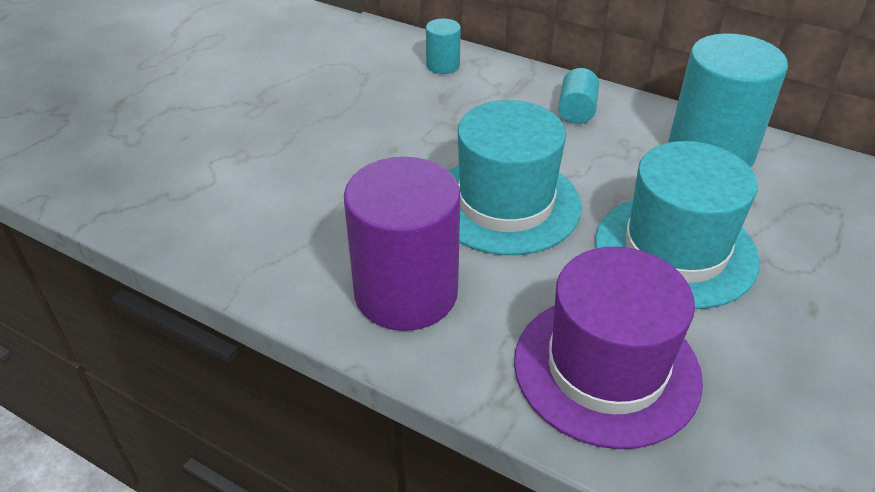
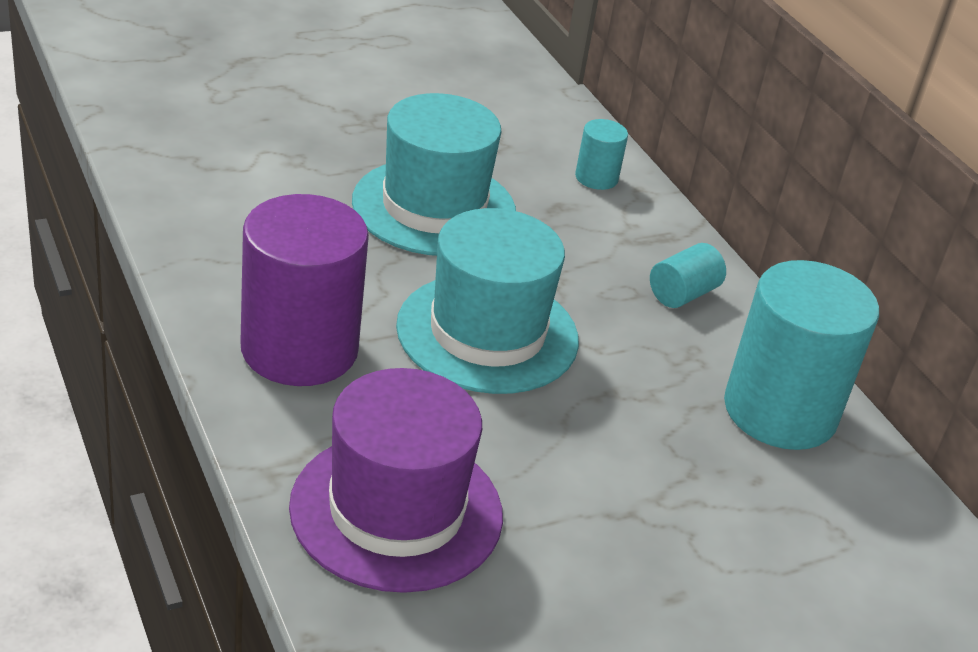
camera: 30 degrees right, 5 degrees down
turquoise hat [595,141,760,309] -> turquoise hat moved to [352,93,516,256]

